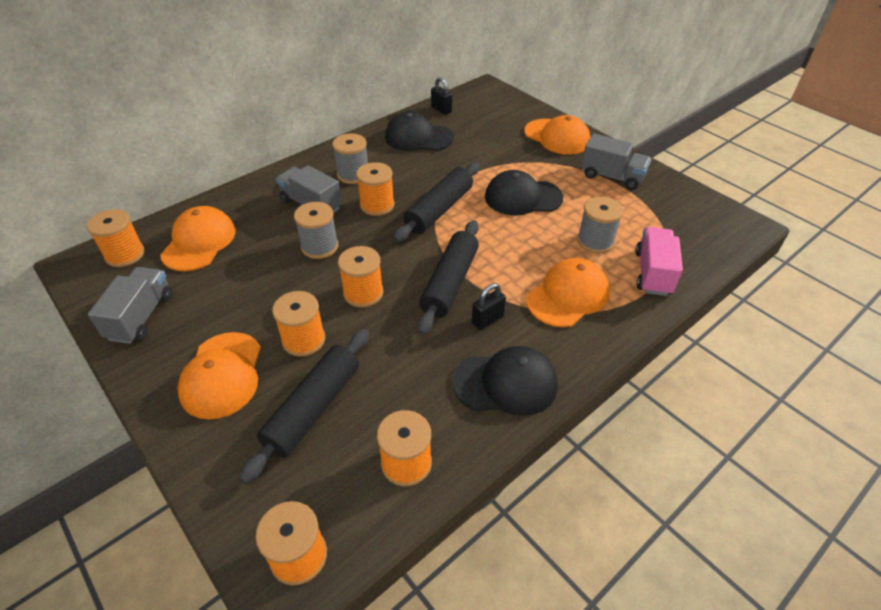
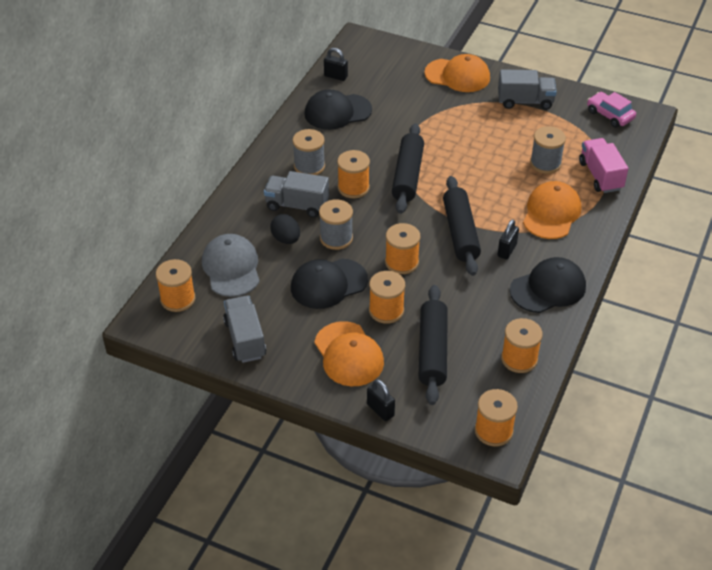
camera: 25 degrees left, 0 degrees up
orange cap [160,206,236,271] -> grey cap [202,234,260,297]
black cap [485,170,563,216] -> black cap moved to [291,258,368,309]
none -> black egg [270,214,300,244]
none -> black padlock [367,379,395,421]
none -> pink car [587,92,636,128]

